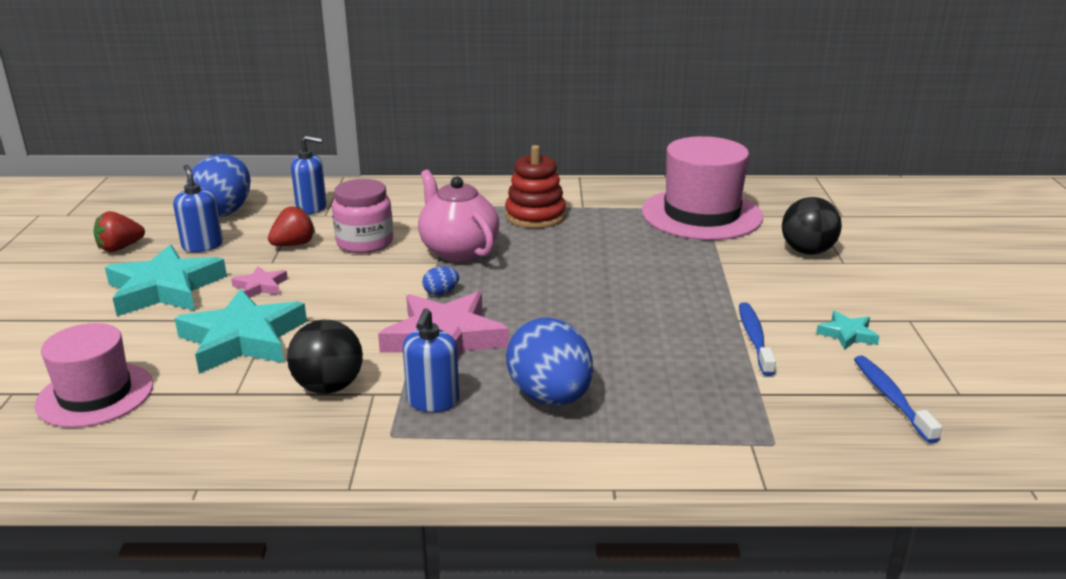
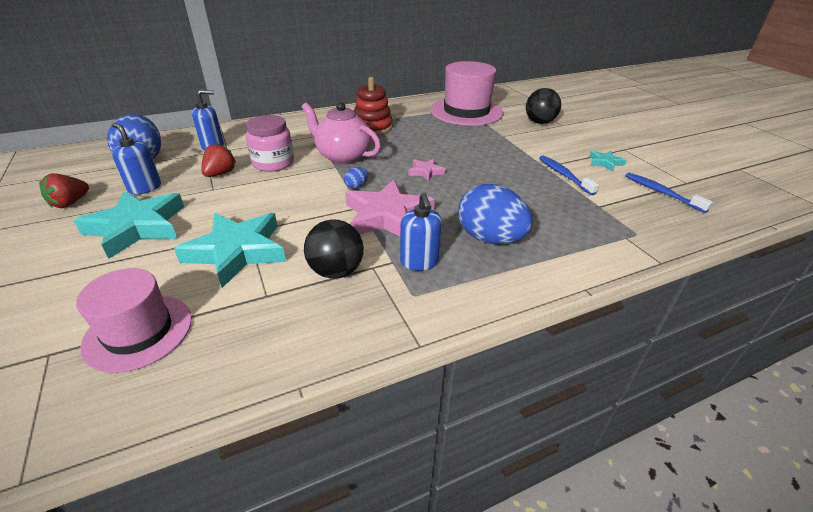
camera: 25 degrees left, 10 degrees up
pink star [231,266,288,298] -> pink star moved to [408,159,445,181]

